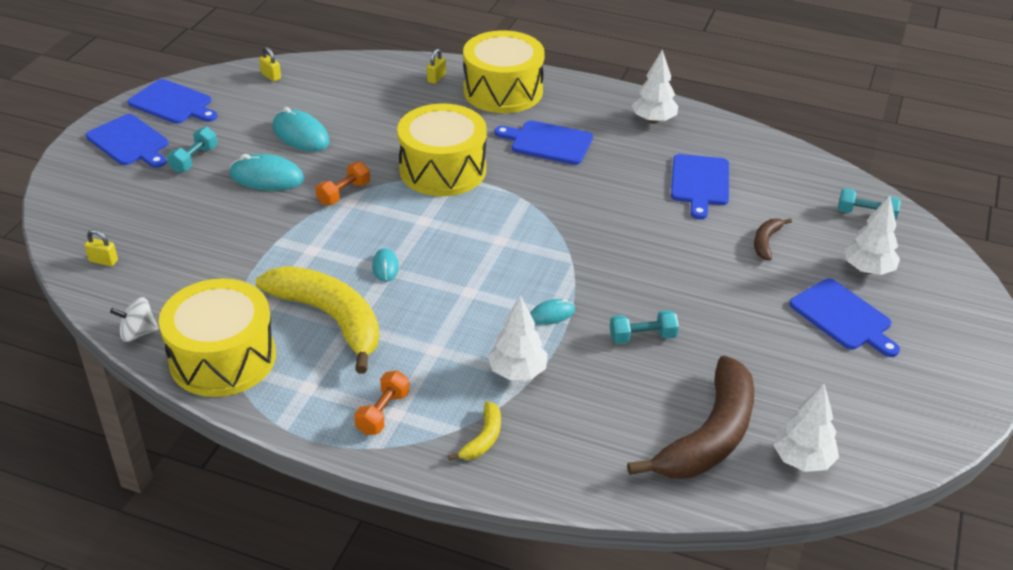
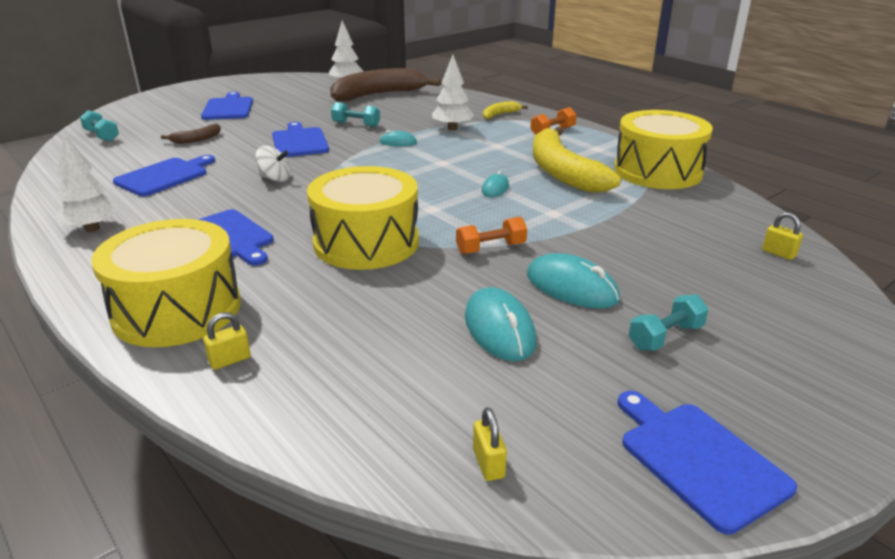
camera: 150 degrees left, 10 degrees down
blue cutting board [86,114,169,168] -> blue cutting board moved to [272,122,329,157]
white spinning top [110,297,159,342] -> white spinning top moved to [255,146,291,182]
white tree [844,195,900,275] -> none

